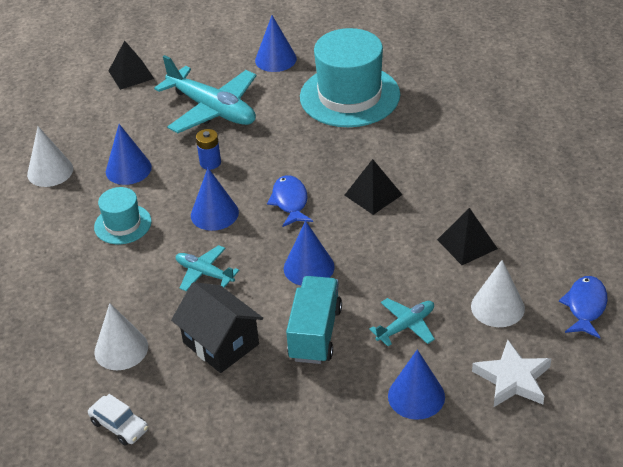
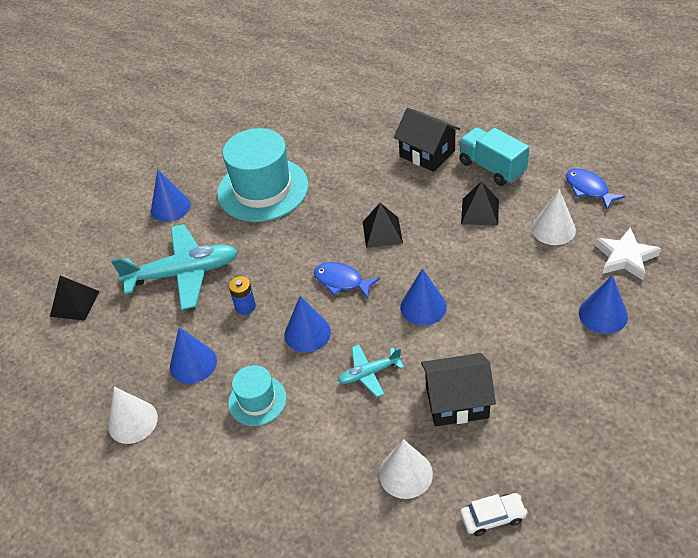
camera: 50 degrees left, 5 degrees up
turquoise truck [286,276,342,364] -> turquoise truck moved to [459,127,529,186]
turquoise plane [369,298,435,346] -> none
none -> black house [394,108,460,172]

